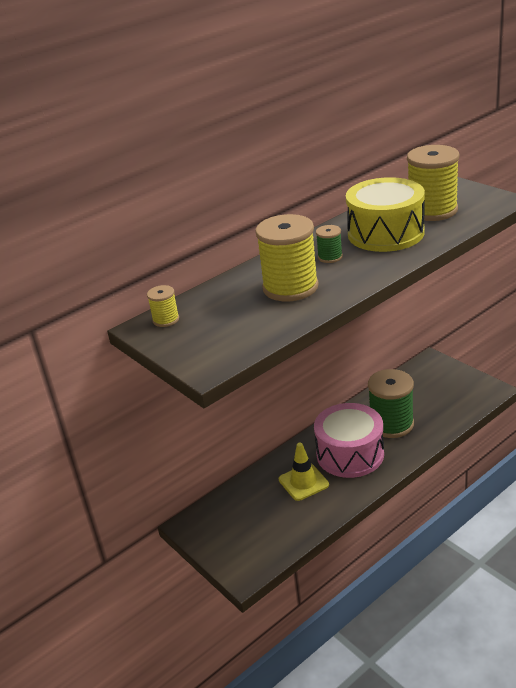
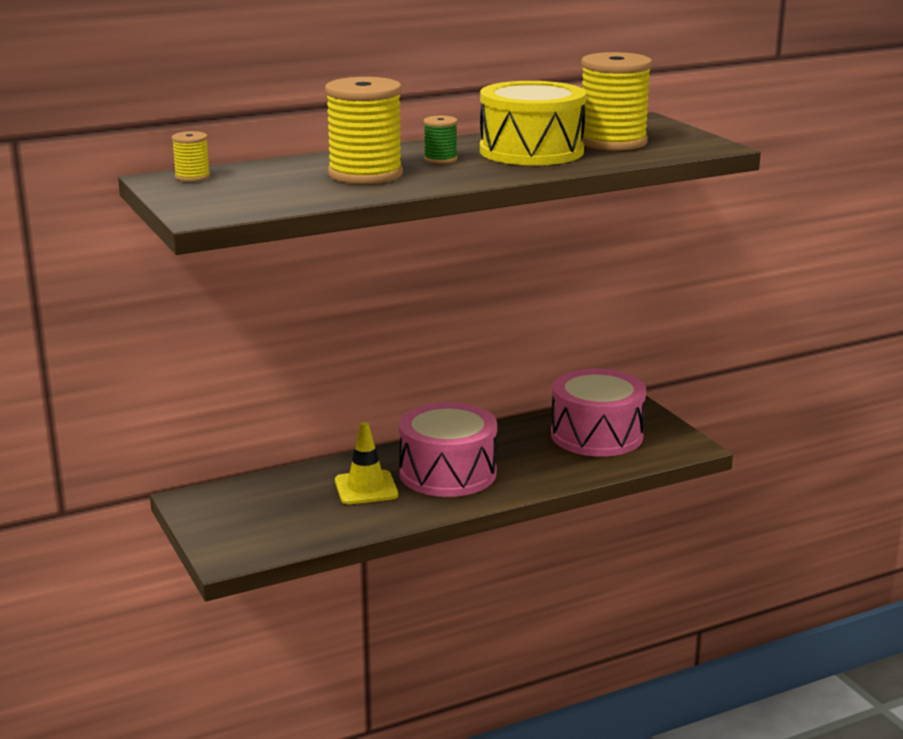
camera: 10 degrees right, 10 degrees down
green spool [368,369,414,438] -> none
none -> pink drum [551,369,646,457]

